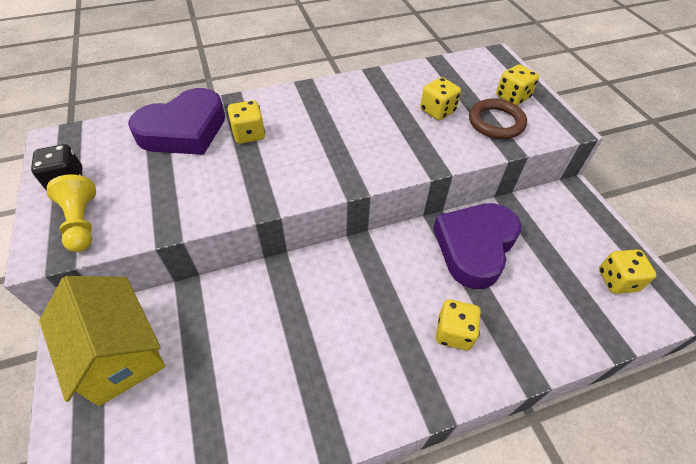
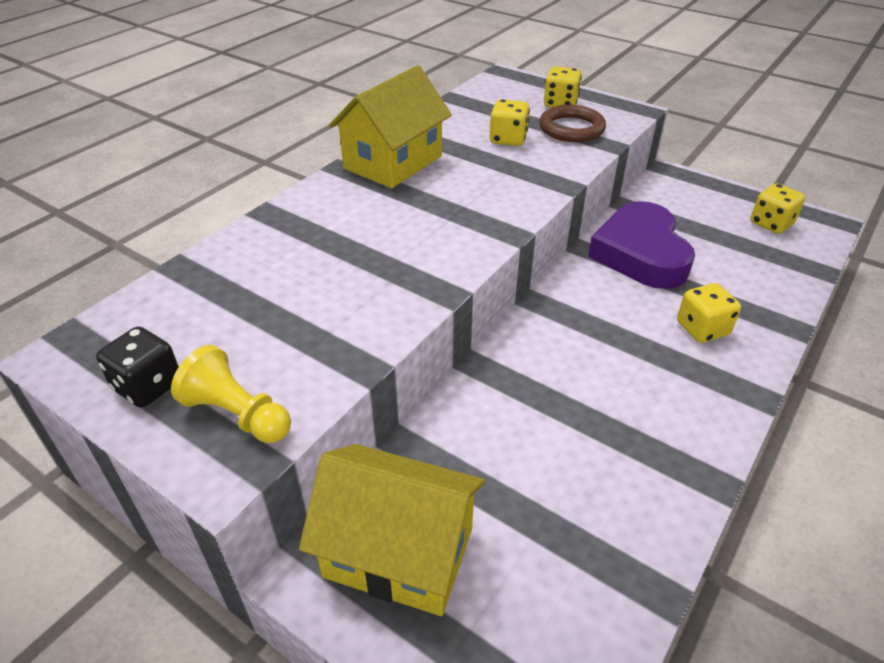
camera: 35 degrees left, 10 degrees down
purple heart [128,88,225,155] -> none
yellow dice [227,100,265,144] -> none
none -> yellow house [329,65,452,188]

